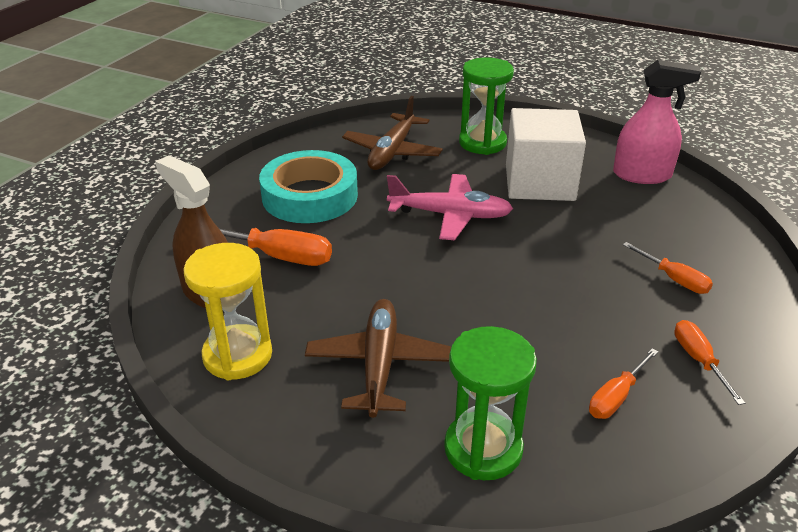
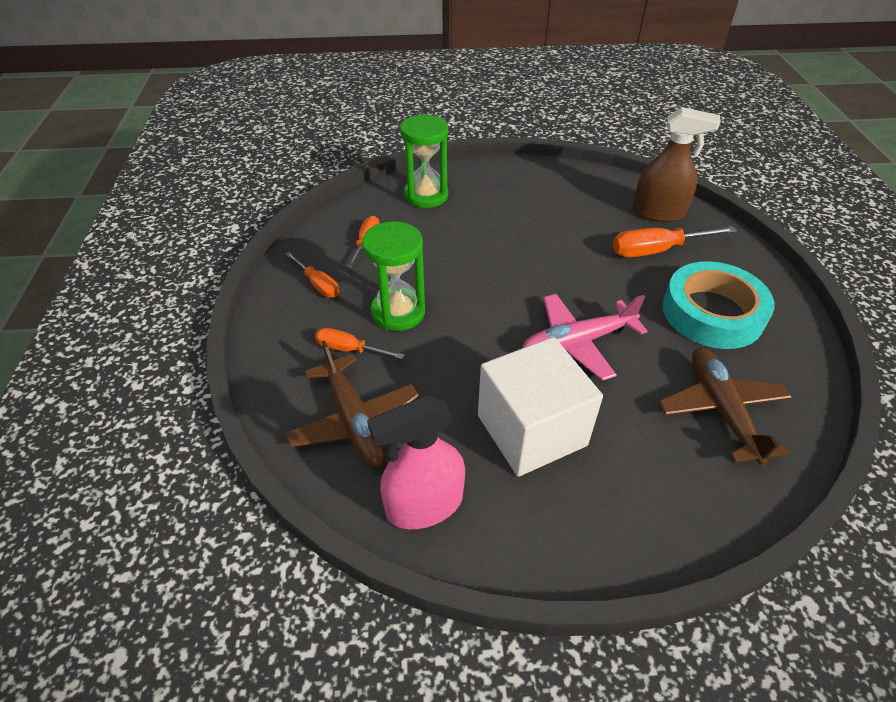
camera: 150 degrees right, 10 degrees up
yellow hourglass [183,243,272,380] -> none
brown plane [305,299,451,418] -> brown plane moved to [286,341,419,467]
green hourglass [459,58,514,155] -> green hourglass moved to [362,222,425,331]

